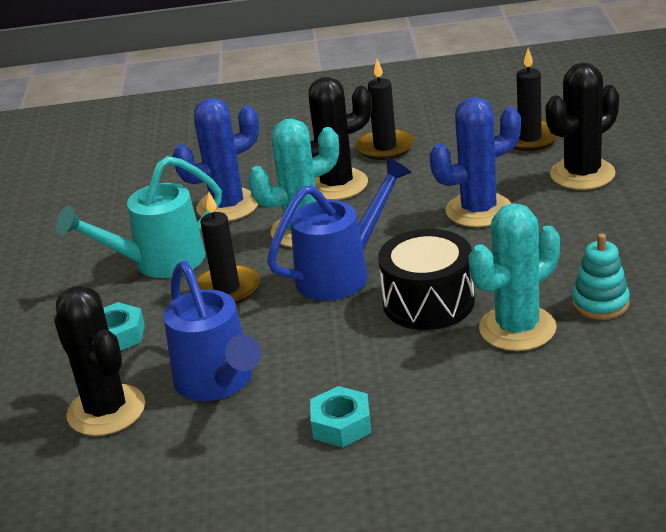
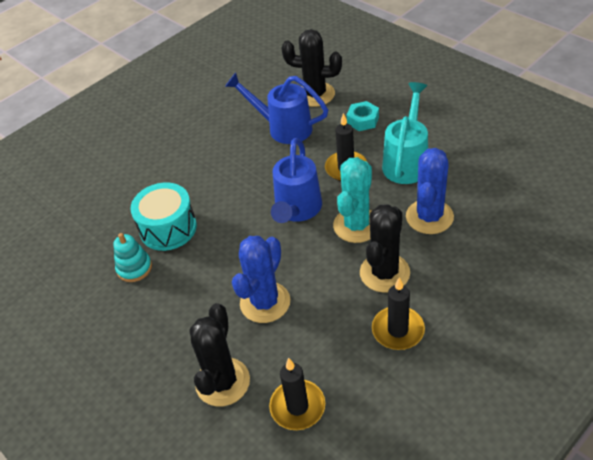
camera: 140 degrees right, 15 degrees up
turquoise nut [310,386,371,447] -> none
black drum [378,229,475,330] -> none
turquoise cactus [469,203,560,351] -> turquoise drum [130,183,197,251]

